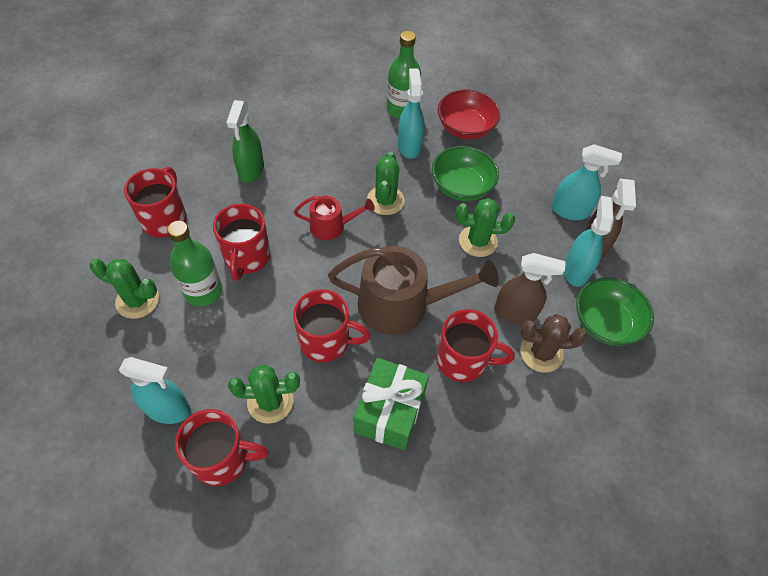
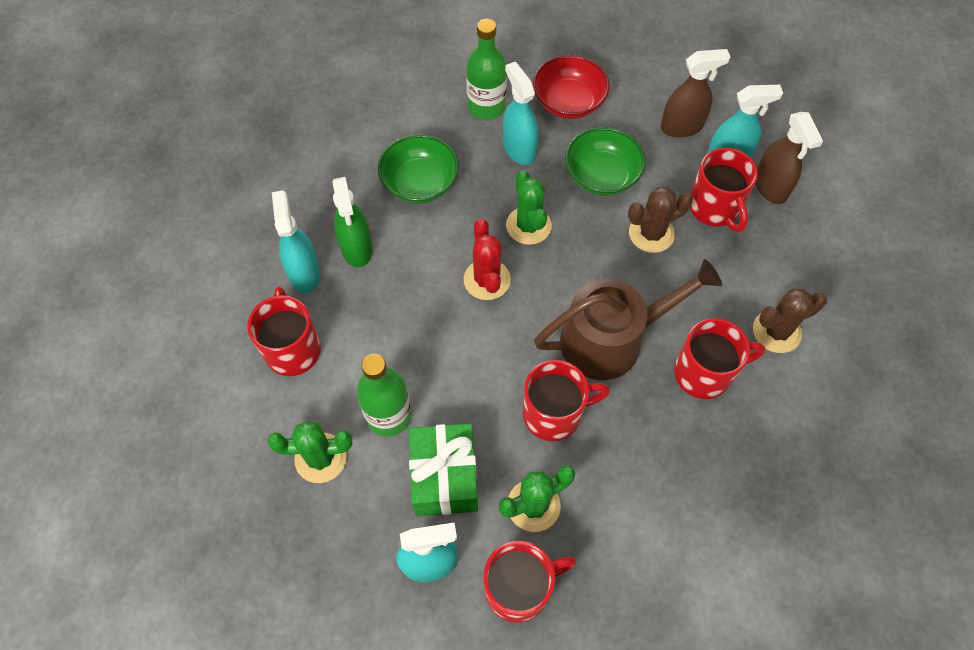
camera: 20 degrees left, 5 degrees up
red mug [213,204,271,281] -> red mug moved to [690,148,758,232]
red watering can [294,195,375,240] -> red cactus [464,218,511,300]
green gift [354,358,429,451] -> green gift moved to [409,423,478,516]
green cactus [456,198,515,257] -> brown cactus [628,186,693,253]
brown spray bottle [494,253,566,324] -> brown spray bottle moved to [660,49,730,138]
turquoise spray bottle [564,196,614,287] -> turquoise spray bottle moved to [272,190,320,293]
green bowl [576,277,654,346] -> green bowl moved to [378,134,459,204]

